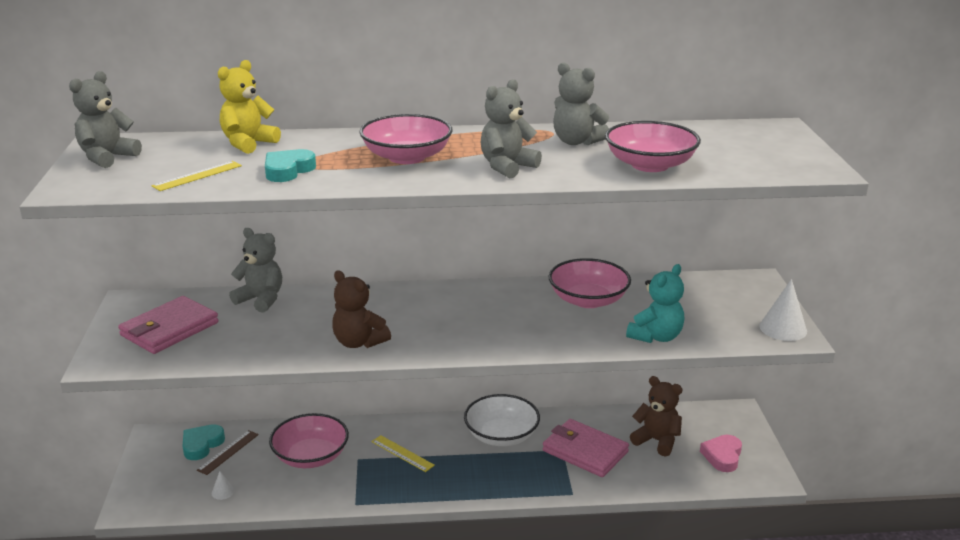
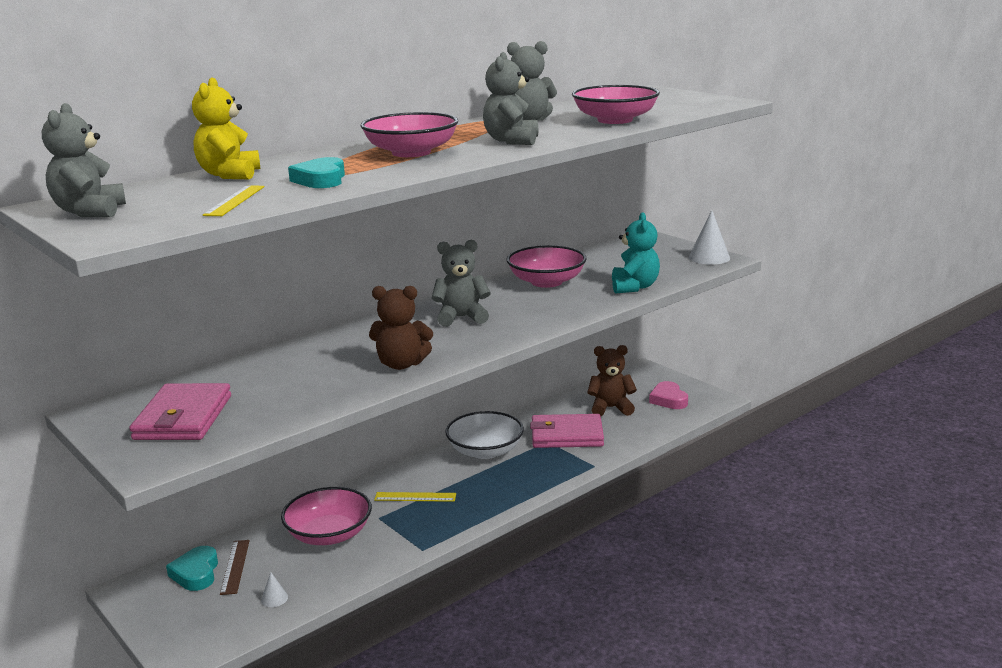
camera: 35 degrees left, 5 degrees down
grey teddy bear [229,228,282,313] -> grey teddy bear moved to [432,240,491,327]

